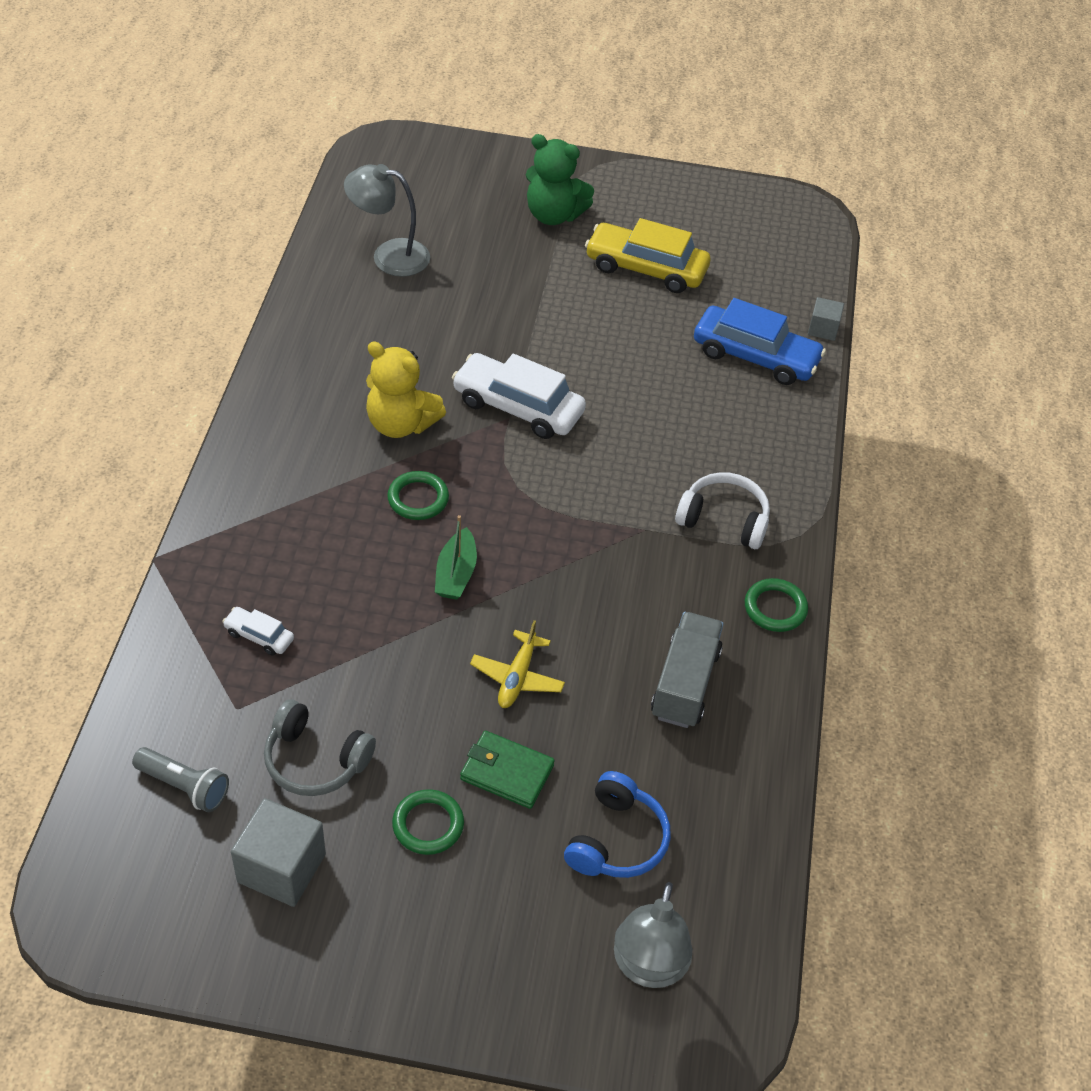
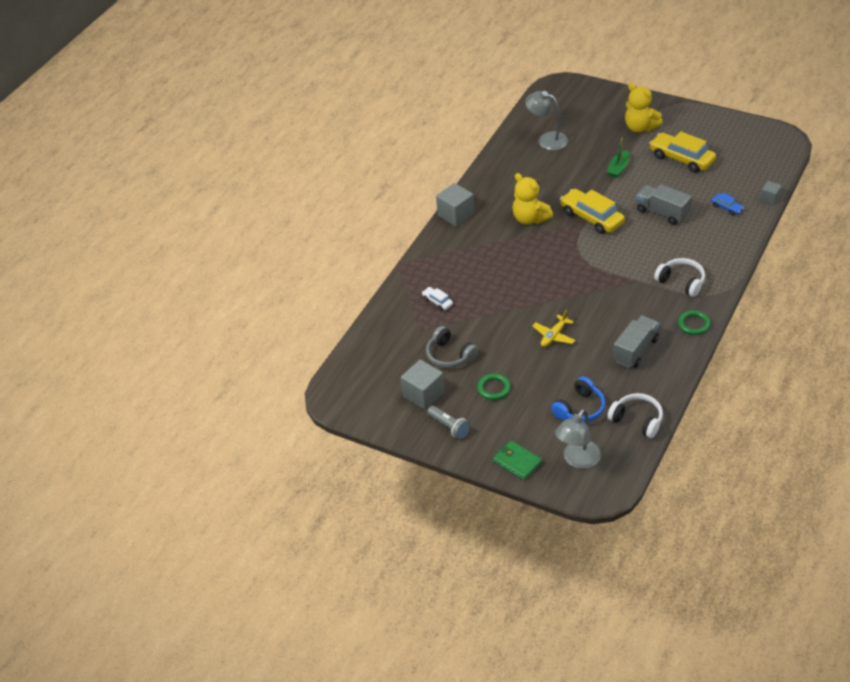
camera: 25 degrees right, 5 degrees down
grey flashlight [132,747,229,812] -> grey flashlight moved to [427,406,470,439]
green ring [387,471,449,520] -> none
green boat [435,515,477,600] -> green boat moved to [607,138,630,178]
white car [452,353,586,439] -> yellow car [560,189,625,234]
green wallet [460,731,555,809] -> green wallet moved to [493,441,542,480]
green teddy bear [526,134,594,225] -> yellow teddy bear [625,83,663,133]
blue car [694,298,826,385] -> blue car [711,192,744,215], size x0.48
none -> grey cube [436,183,474,227]
none -> white headphones [607,393,663,438]
none -> grey truck [636,184,692,225]

